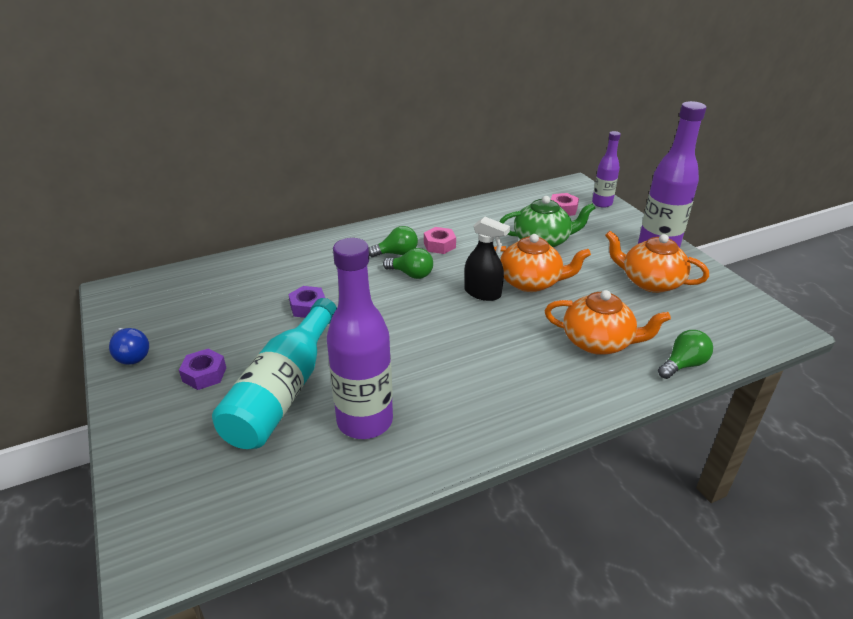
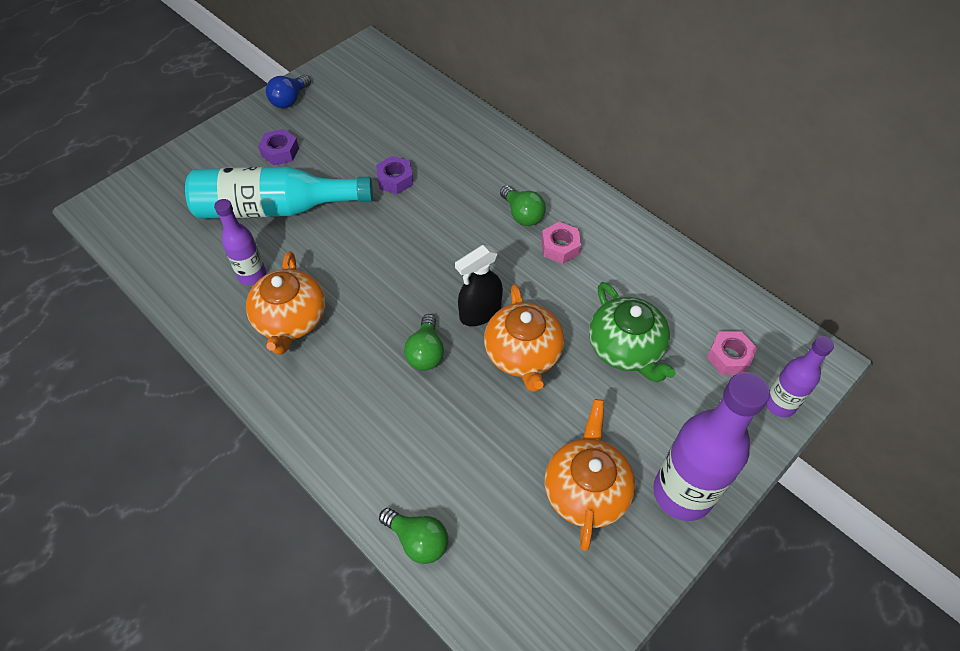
camera: 70 degrees right, 20 degrees up
purple bottle [327,238,393,439] -> purple bottle [214,199,266,285], size x0.56
green light bulb [383,248,433,279] -> green light bulb moved to [404,314,444,371]
black spray bottle [464,217,510,301] -> black spray bottle turned 45 degrees clockwise [455,245,503,326]
orange teapot [545,290,671,355] -> orange teapot moved to [246,251,325,355]

